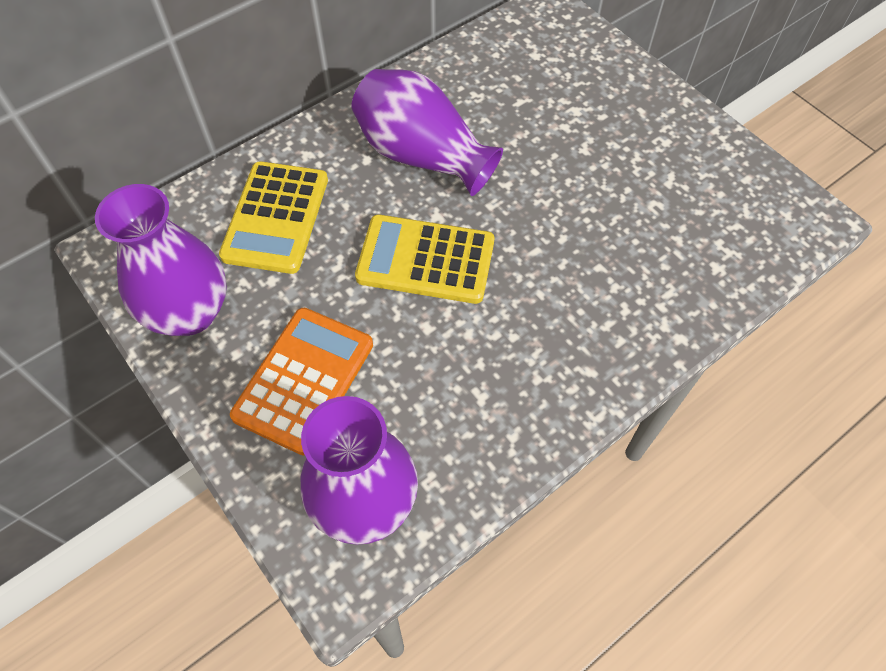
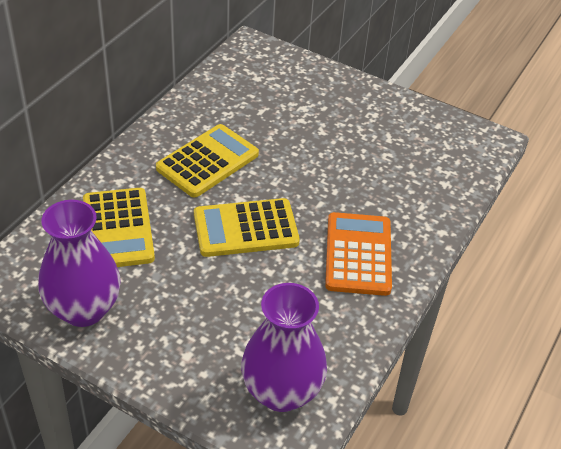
camera: 25 degrees left, 15 degrees down
orange calculator [230,308,373,455] -> orange calculator moved to [325,212,392,296]
purple vase [351,69,503,196] -> yellow calculator [156,124,259,198]

